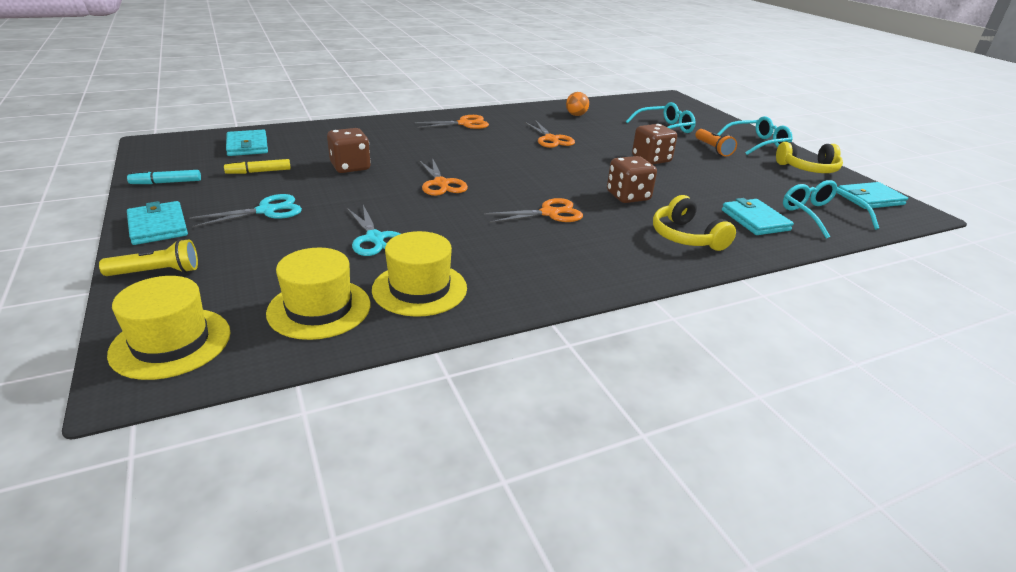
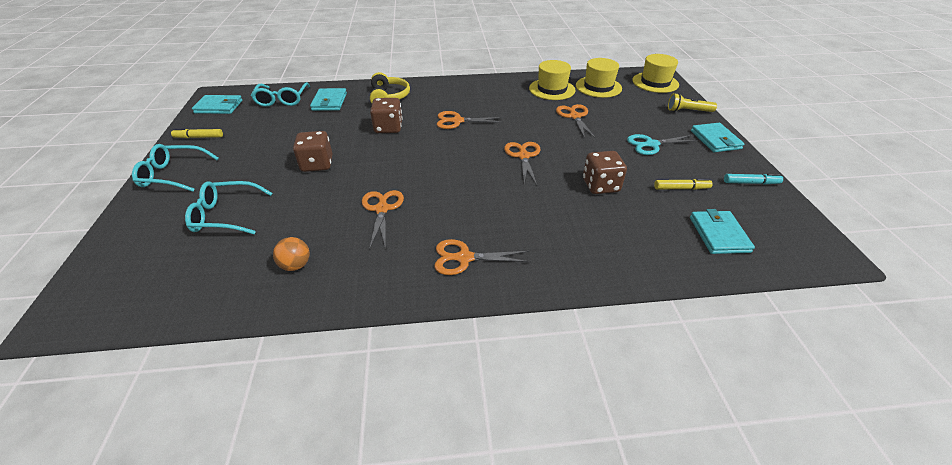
camera: 160 degrees left, 10 degrees up
turquoise scissors [347,205,400,256] -> orange scissors [556,104,596,139]
orange flashlight [695,129,737,157] -> none
yellow headphones [776,142,843,173] -> yellow marker [171,128,223,138]

